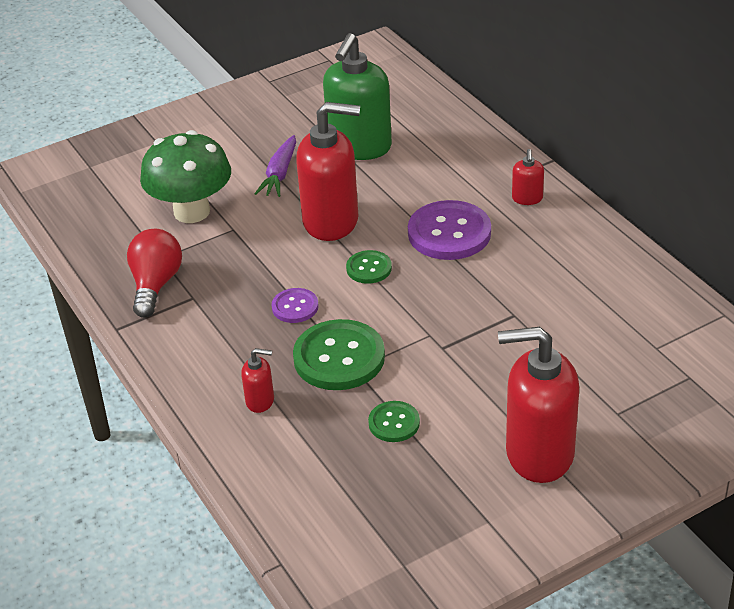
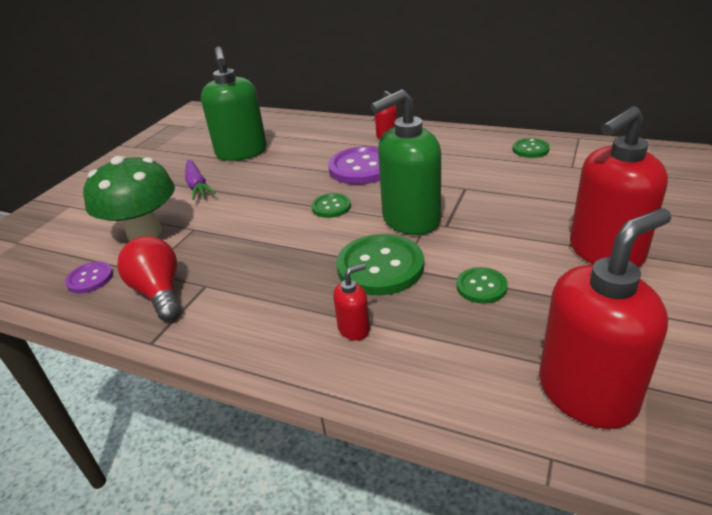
camera: 35 degrees left, 5 degrees down
purple button [272,288,319,323] -> purple button moved to [65,262,113,293]
red soap dispenser [296,102,360,241] -> red soap dispenser moved to [539,208,671,429]
none -> green soap dispenser [371,89,441,235]
none -> green button [512,138,550,158]

